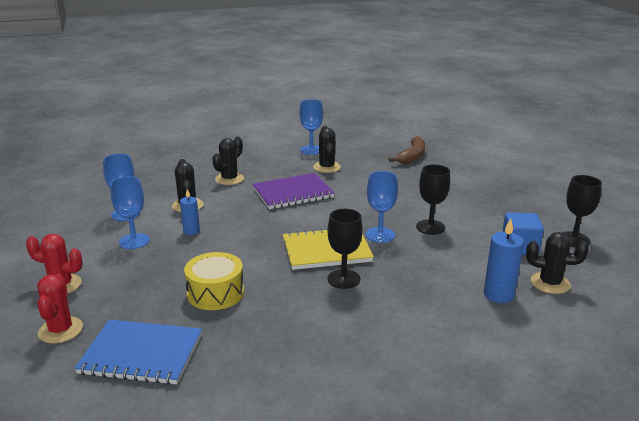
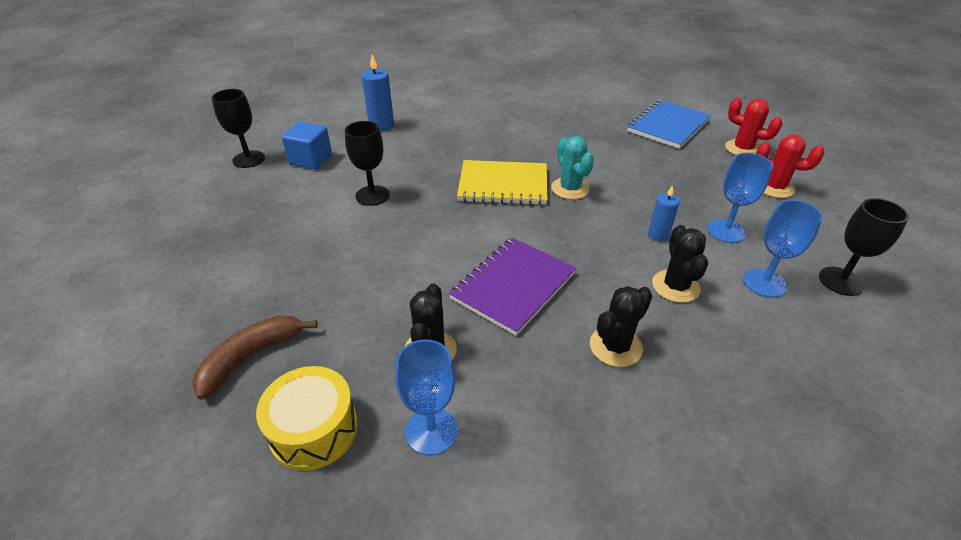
camera: 165 degrees left, 15 degrees up
red cactus [37,274,83,343] -> red cactus turned 60 degrees counterclockwise [725,98,783,155]
blue notebook [74,320,202,385] -> blue notebook turned 75 degrees counterclockwise [627,100,711,149]
yellow drum [184,252,244,310] -> yellow drum moved to [256,366,358,471]
purple notebook [252,173,335,209] -> purple notebook turned 45 degrees counterclockwise [449,238,576,336]
black goblet [328,209,362,289] -> black goblet moved to [819,198,909,296]
blue goblet [366,171,398,243] -> none
black cactus [526,232,589,294] -> none
none -> turquoise cactus [551,136,594,200]

